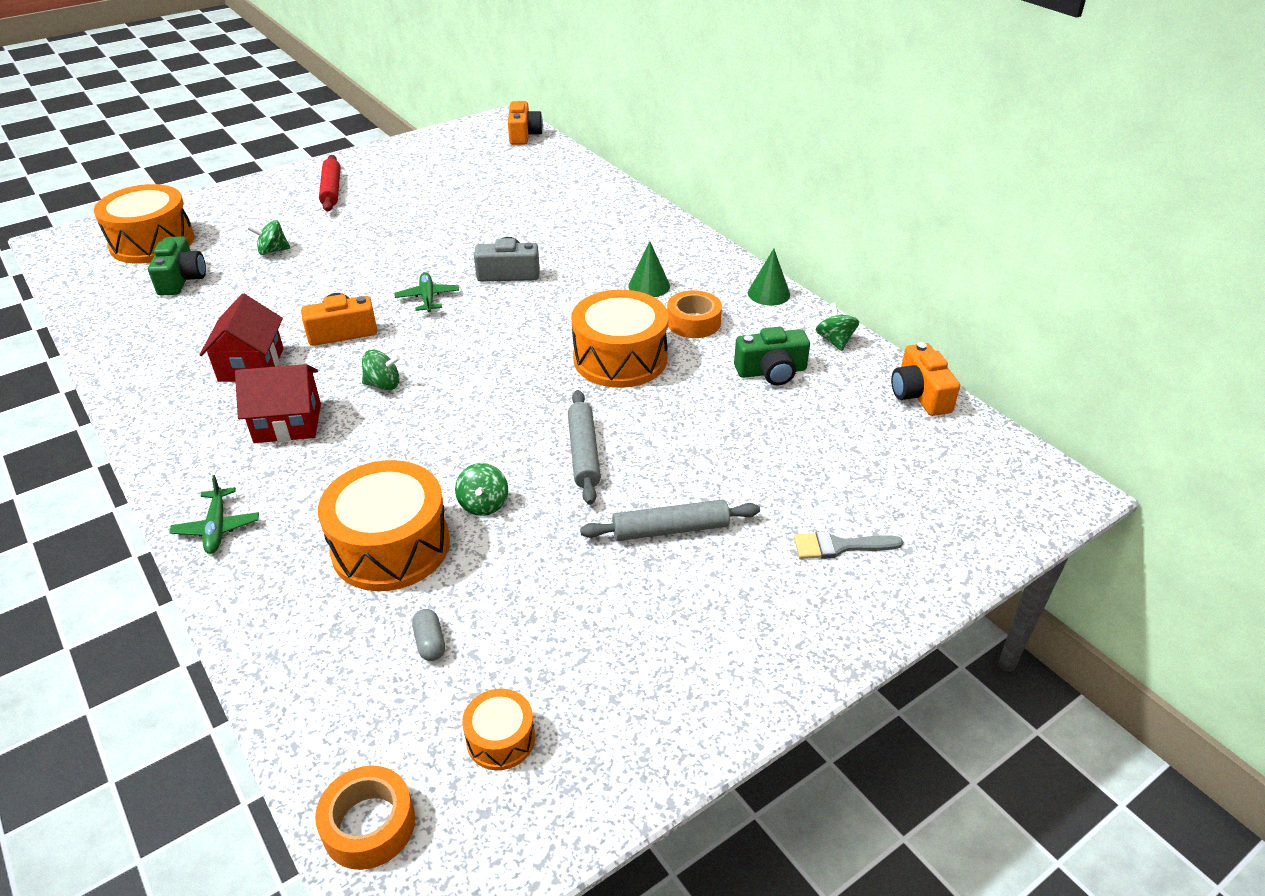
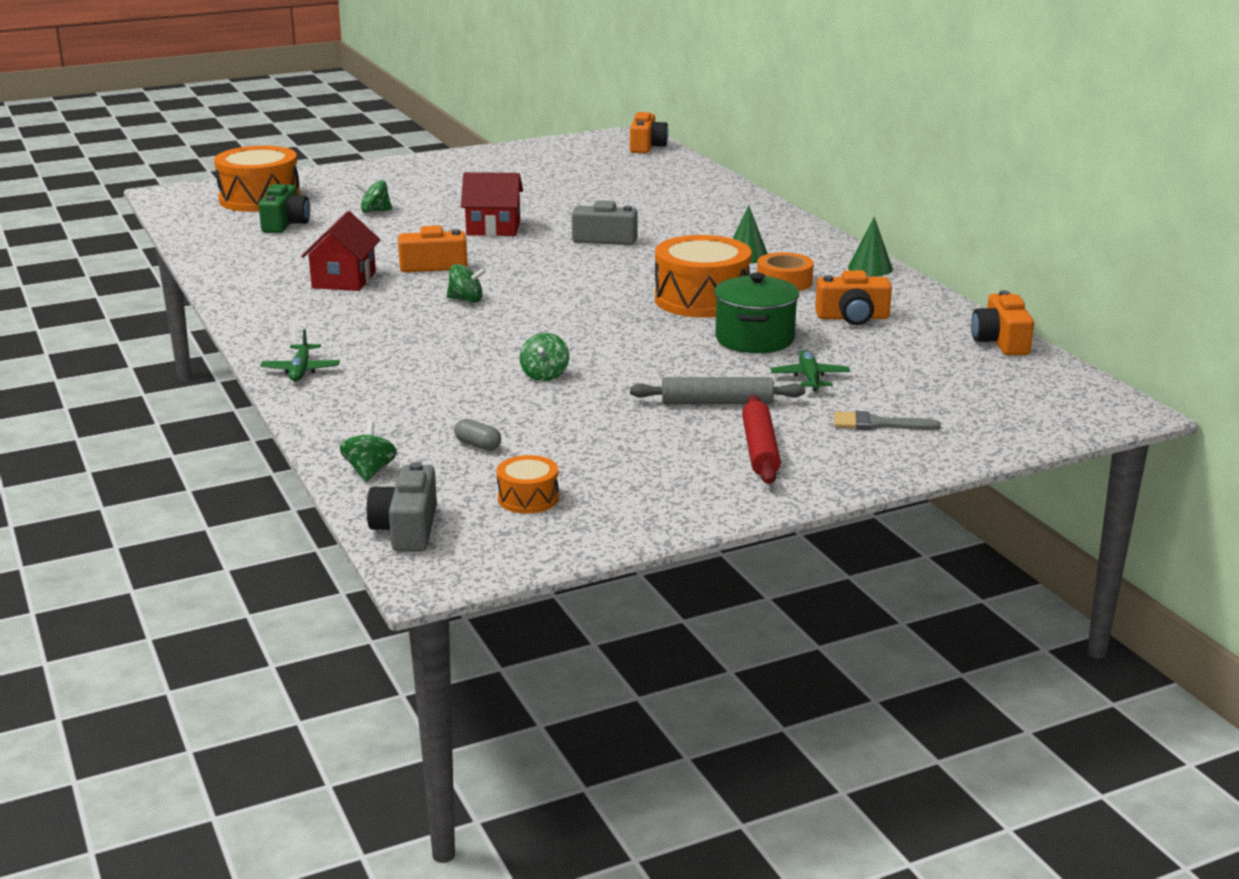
camera: 10 degrees right, 15 degrees down
red house [235,364,321,443] -> red house moved to [461,172,523,236]
orange tape [315,766,415,870] -> grey camera [367,462,437,551]
orange drum [318,460,450,591] -> none
red rolling pin [319,155,340,211] -> red rolling pin moved to [742,395,781,484]
green plane [394,272,459,312] -> green plane moved to [771,350,850,391]
grey capsule [412,609,445,661] -> grey capsule turned 45 degrees counterclockwise [454,419,501,451]
grey rolling pin [568,390,601,505] -> none
green camera [734,327,810,385] -> orange camera [815,270,892,325]
green spinning top [816,303,859,351] -> green spinning top moved to [340,421,397,482]
none -> green pot [714,273,799,353]

